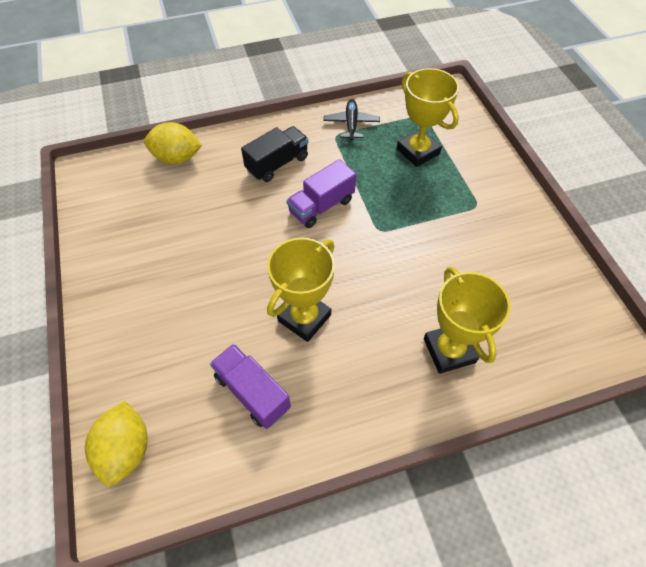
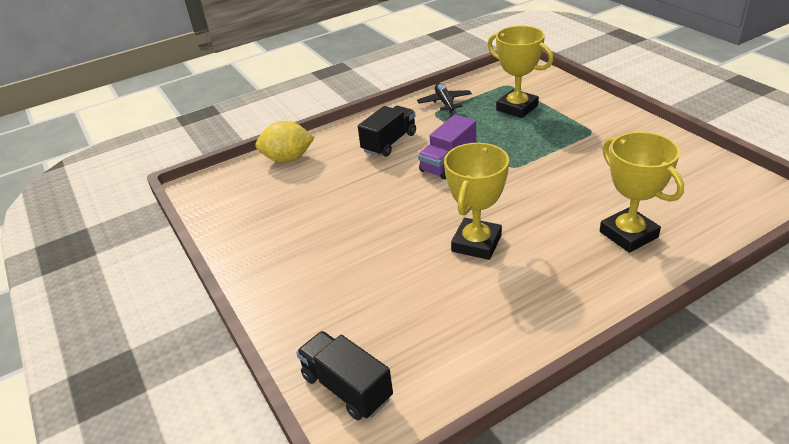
camera: 10 degrees left, 20 degrees down
yellow lemon [85,401,148,486] -> black truck [296,331,393,420]
purple truck [210,344,291,429] -> none

